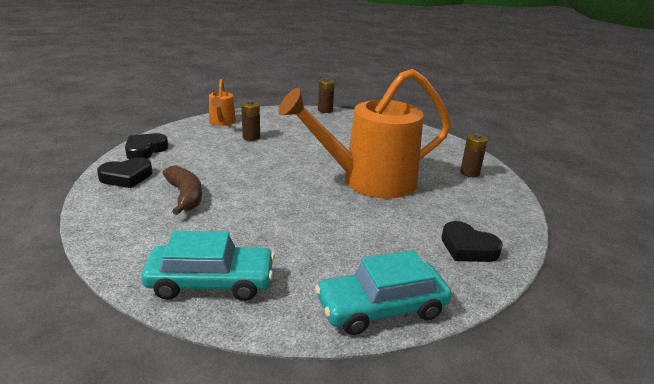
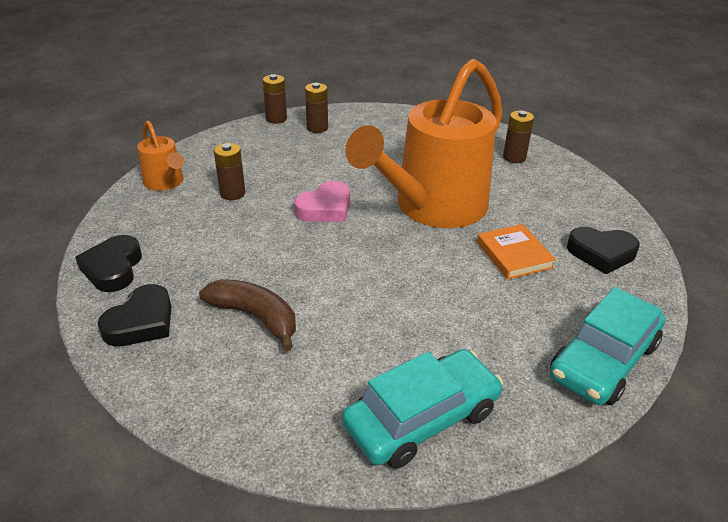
camera: 30 degrees left, 10 degrees up
none -> pink heart [294,181,350,222]
none -> brown battery [305,83,328,133]
none -> orange book [477,224,556,280]

